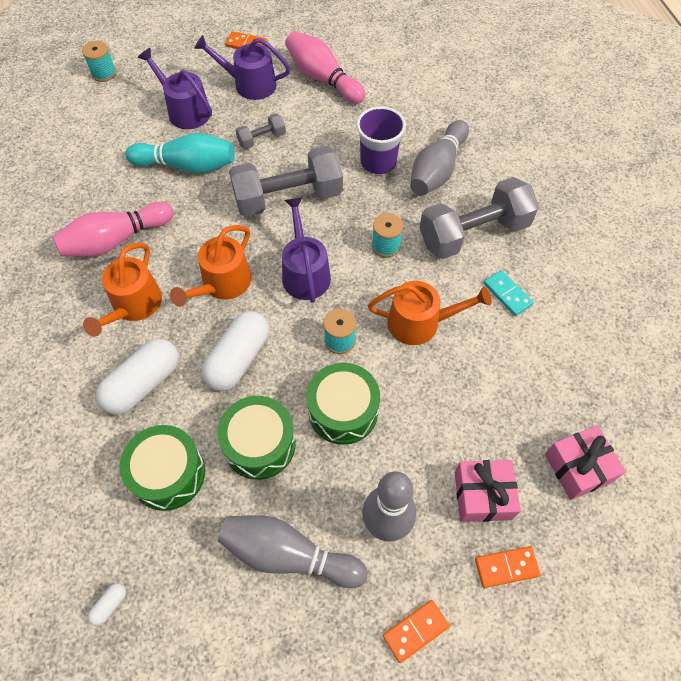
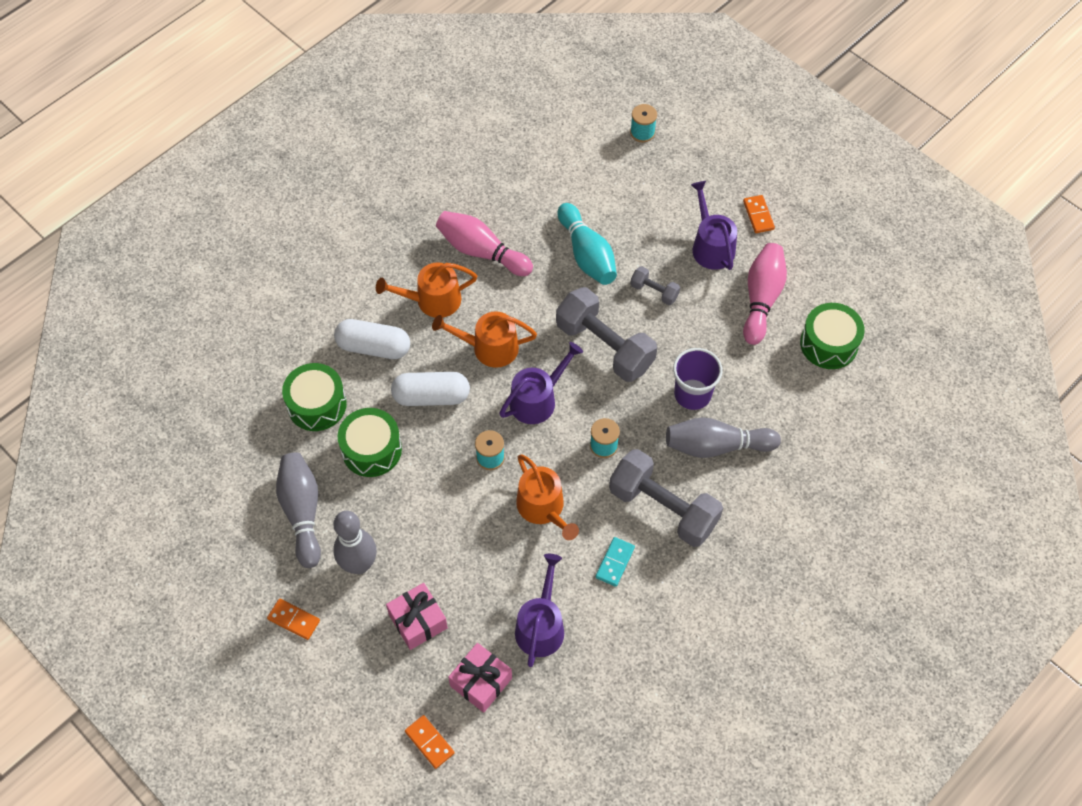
camera: 60 degrees right, 0 degrees up
white capsule [88,583,126,626] -> none
purple watering can [138,48,212,129] -> purple watering can moved to [515,554,564,667]
green drum [307,363,380,445] -> green drum moved to [800,303,865,369]
orange domino [475,546,541,588] -> orange domino moved to [405,715,454,769]

